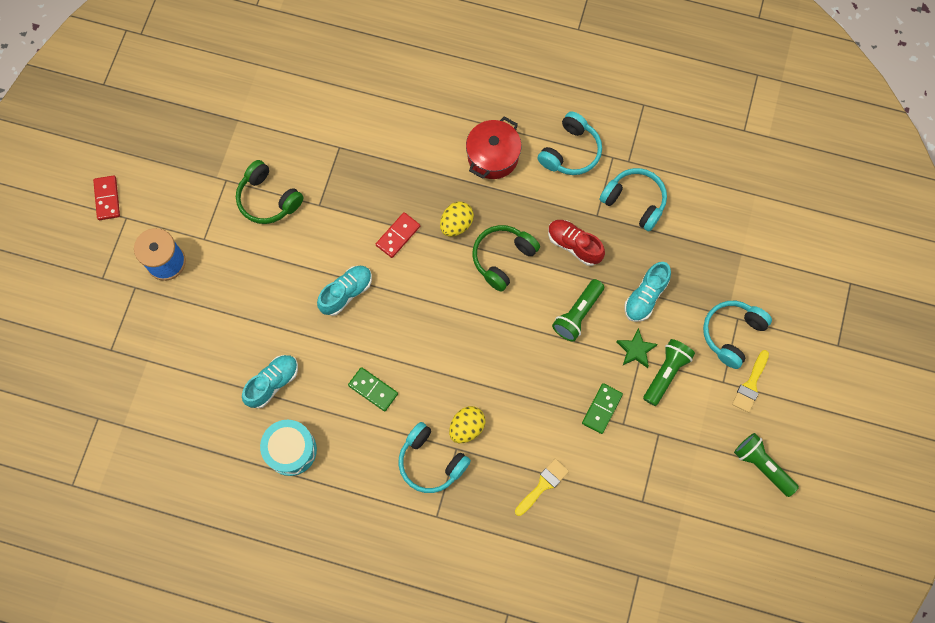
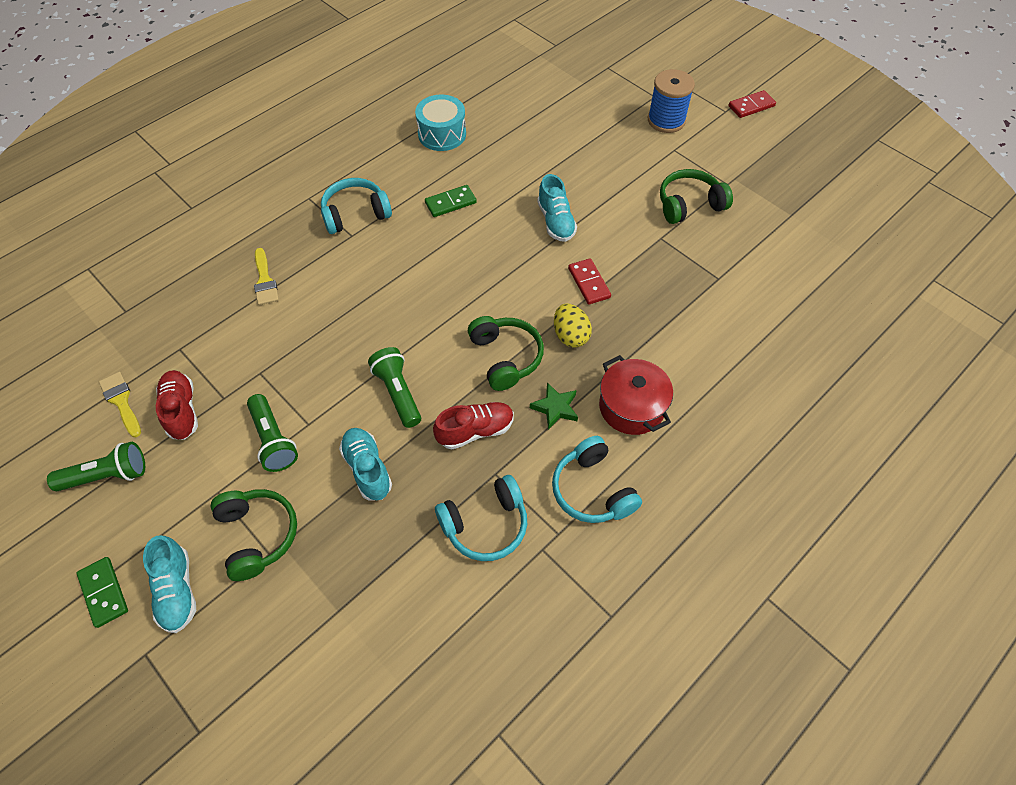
camera: 120 degrees right, 15 degrees down
red domino [93,175,120,220] -> red domino turned 45 degrees counterclockwise [728,90,776,118]
turquoise shoe [242,355,298,408] -> turquoise shoe moved to [143,535,196,633]
yellow egg [449,406,485,443] -> none
green domino [582,383,623,434] -> green domino moved to [76,557,128,628]
green star [617,328,658,368] -> green star moved to [530,382,578,430]
turquoise headphones [703,301,772,369] -> green headphones [210,489,297,581]
yellow brush [732,350,769,413] -> yellow brush moved to [99,372,141,437]
none -> red shoe [156,370,198,440]

